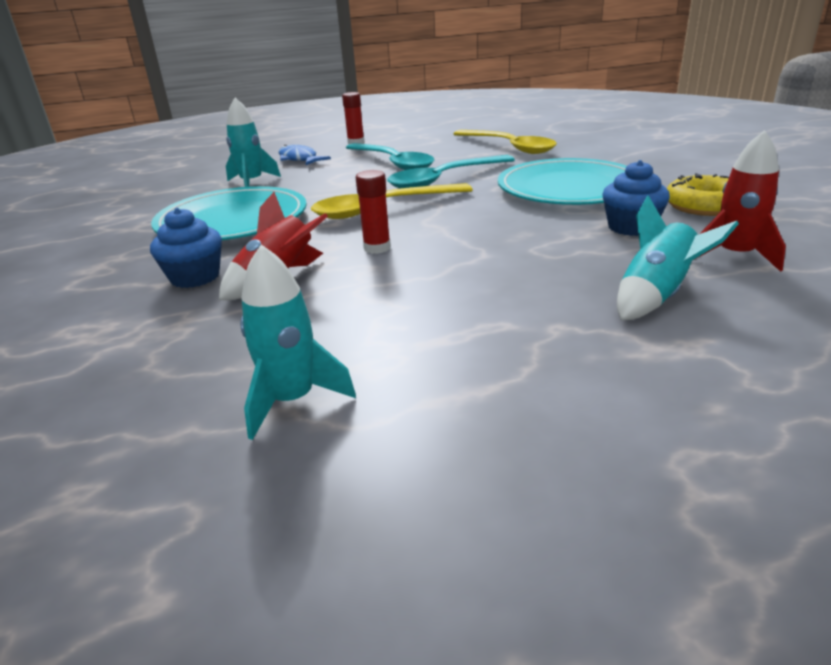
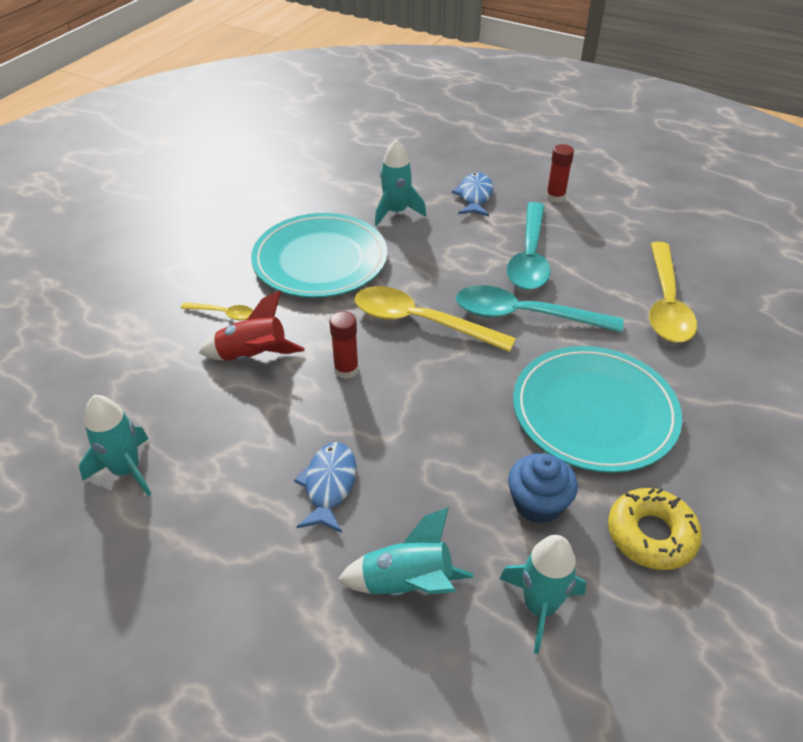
camera: 45 degrees right, 15 degrees up
blue cupcake [150,208,222,288] -> yellow spoon [181,302,253,320]
red rocket [695,130,786,272] -> turquoise rocket [500,535,586,654]
none -> blue fish [294,442,356,533]

